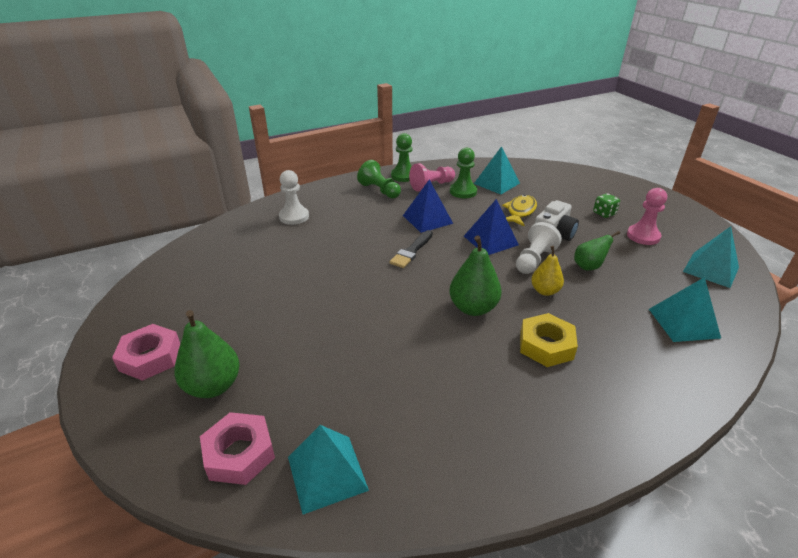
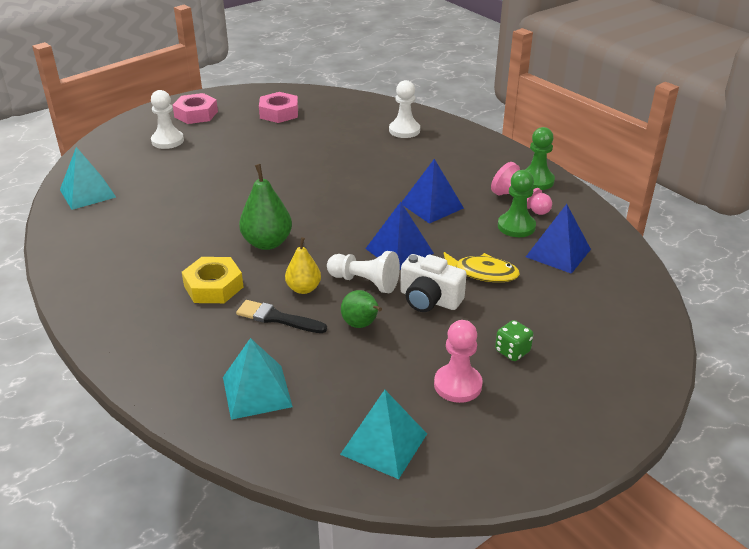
camera: 80 degrees right, 0 degrees up
green pear [174,310,240,398] -> white pawn [151,90,184,149]
pink nut [200,412,275,485] -> pink nut moved to [259,92,298,123]
green pawn [357,160,401,199] -> none
black brush [390,230,433,268] -> black brush moved to [236,300,327,333]
turquoise pyramid [474,146,520,194] -> blue pyramid [526,204,591,274]

